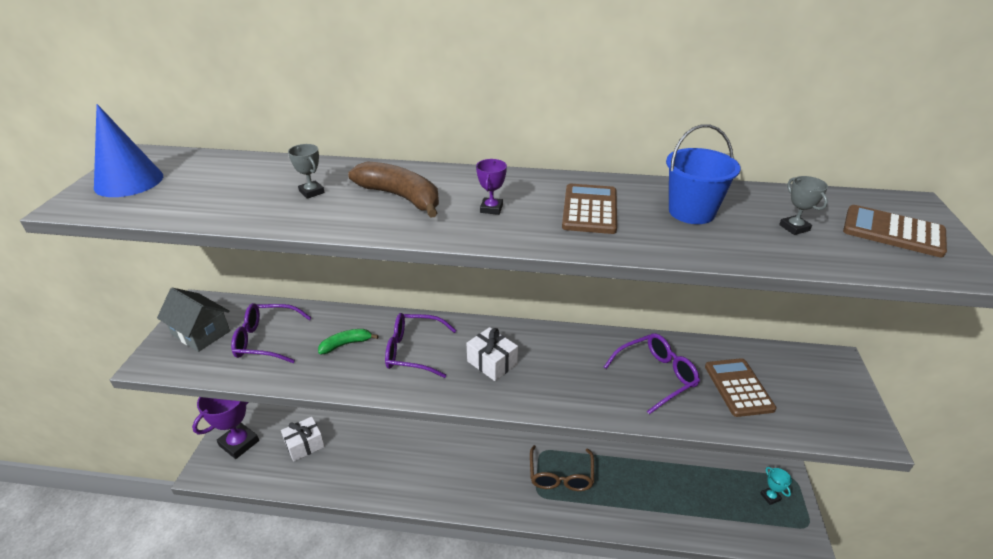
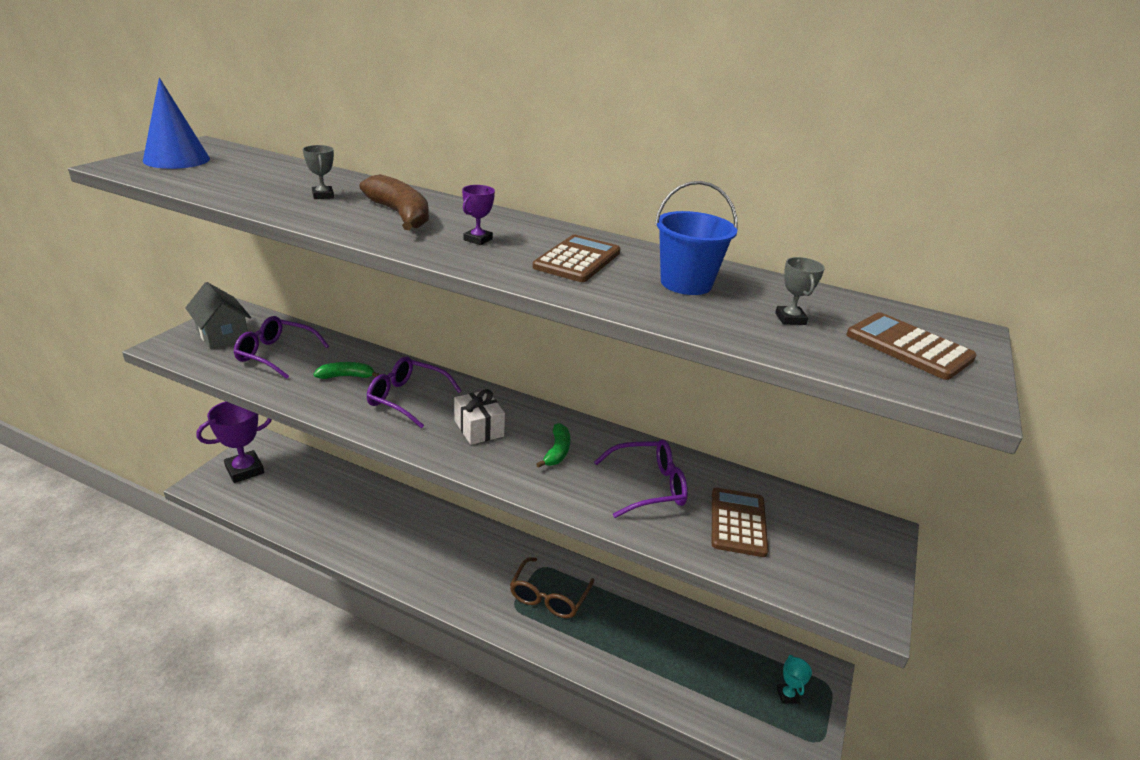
camera: 15 degrees right, 5 degrees down
white gift [281,417,325,462] -> none
none -> green banana [536,423,570,468]

